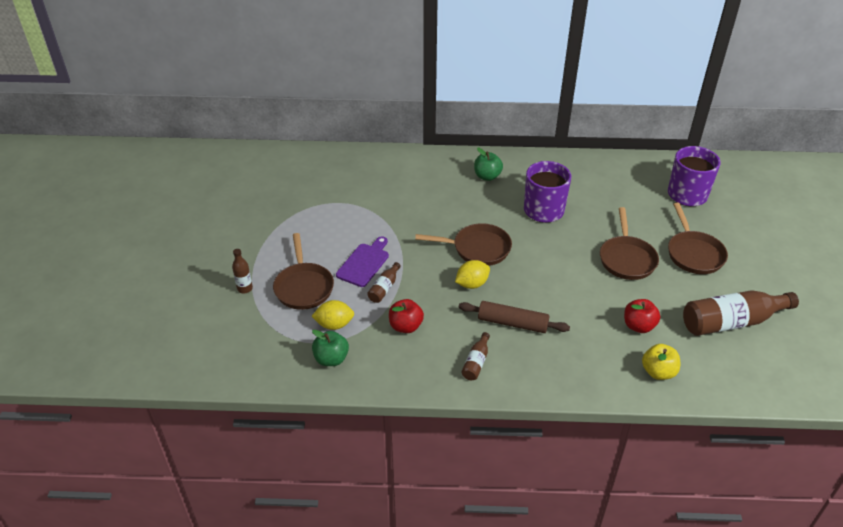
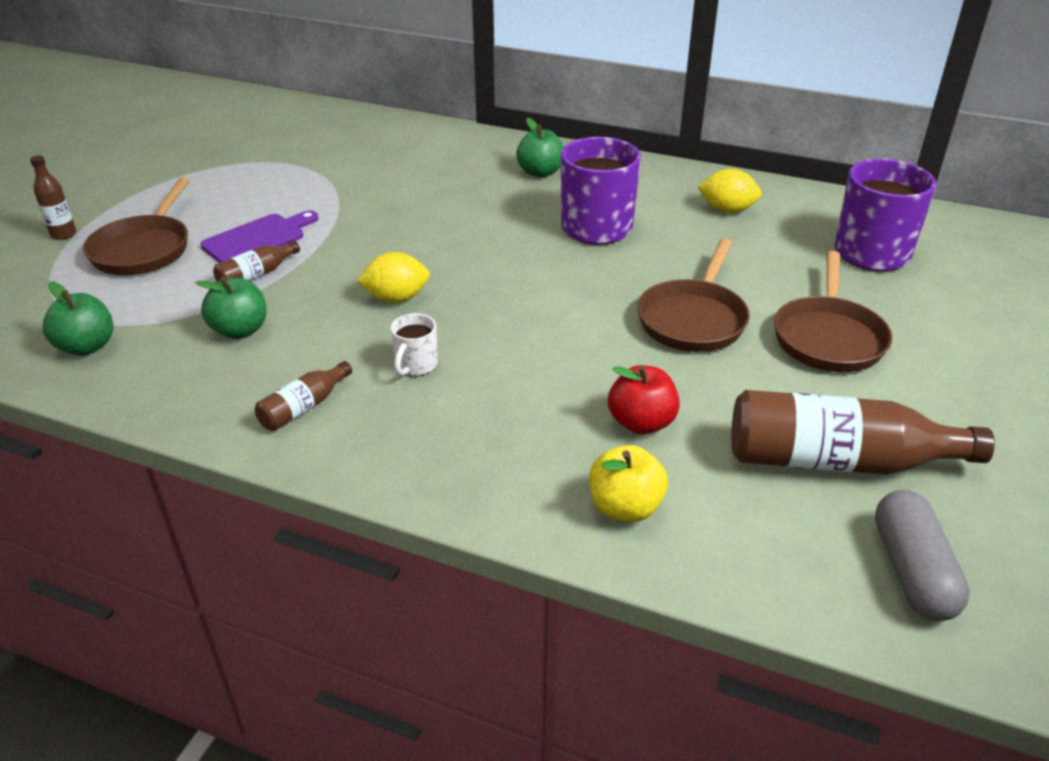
camera: 20 degrees right, 5 degrees down
yellow lemon [311,300,354,330] -> yellow lemon moved to [698,169,762,213]
red apple [389,299,424,333] -> green apple [196,277,267,339]
brown pan [415,223,512,266] -> none
brown rolling pin [459,301,570,333] -> white mug [391,313,438,376]
none -> grey capsule [875,490,970,621]

